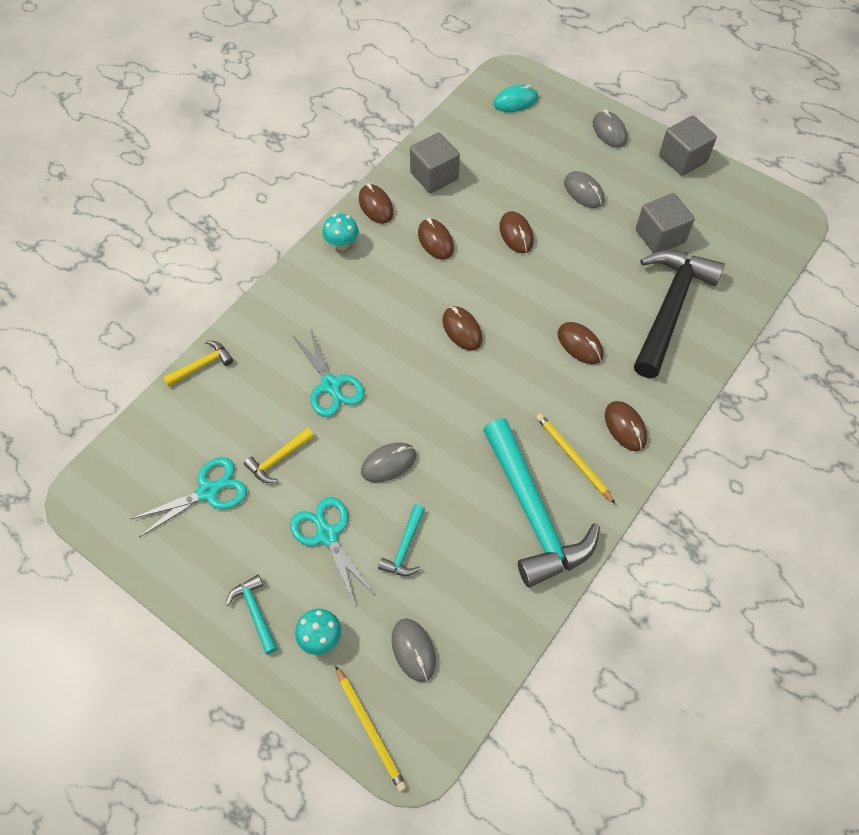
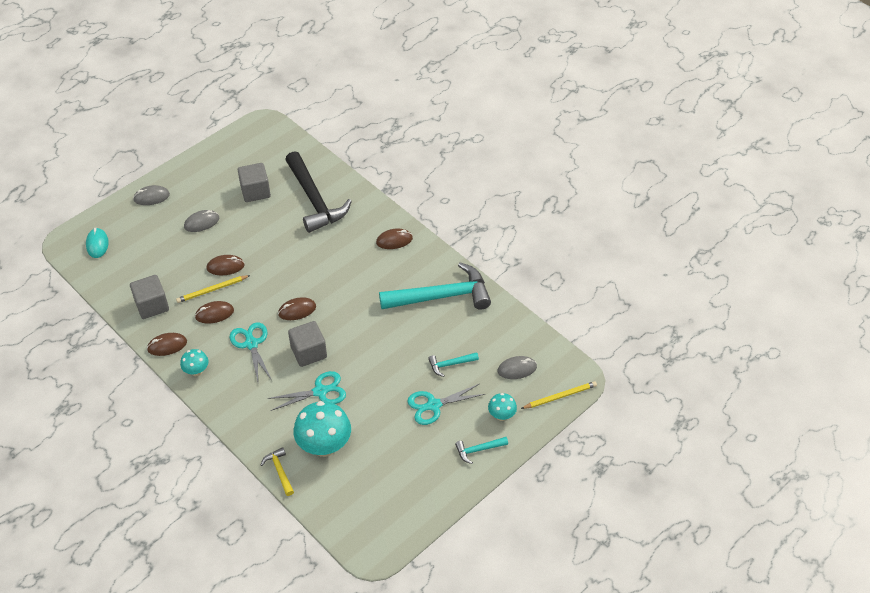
camera: 80 degrees left, 10 degrees down
turquoise scissors [131,457,247,537] -> turquoise scissors moved to [229,322,272,381]
yellow hammer [244,428,314,483] -> none
grey mouse [361,442,416,482] -> none
turquoise hammer [378,504,425,576] -> turquoise hammer turned 135 degrees clockwise [428,352,479,377]
yellow pencil [536,413,615,504] -> yellow pencil moved to [176,275,250,303]
brown mouse [558,322,603,364] -> none
black hammer [634,250,725,378] -> black hammer turned 150 degrees counterclockwise [285,151,352,233]
grey cube [659,116,717,176] -> grey cube moved to [288,321,327,367]
none -> turquoise mushroom [293,401,351,457]

